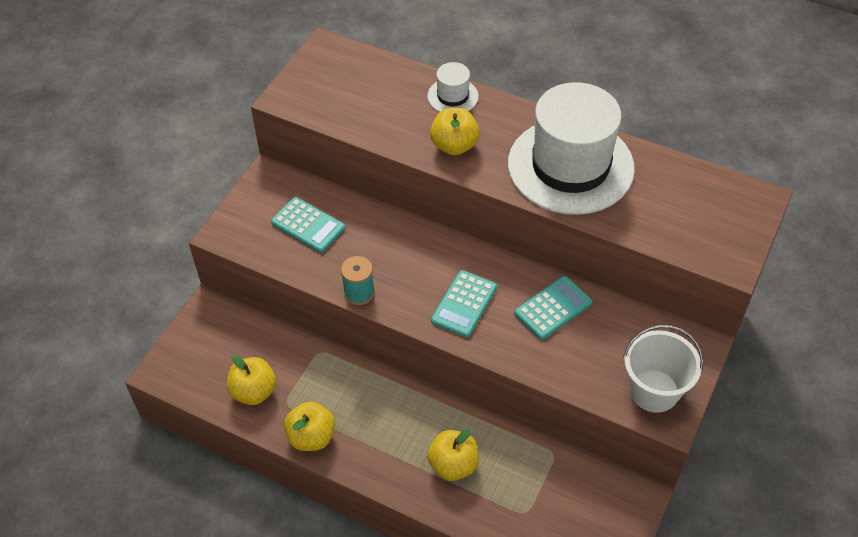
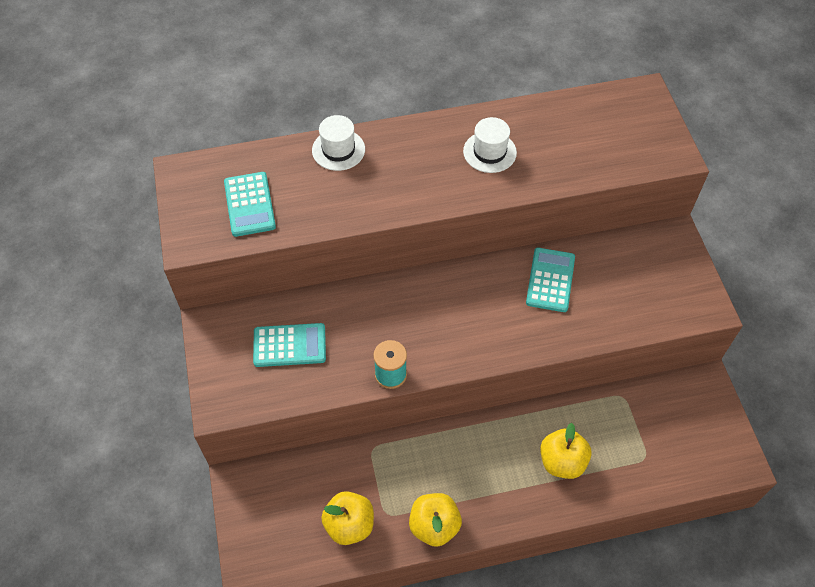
camera: 40 degrees left, 5 degrees up
yellow apple [430,108,479,155] -> none
turquoise calculator [431,270,497,338] -> turquoise calculator moved to [224,172,276,237]
white hat [508,82,635,215] -> white hat [463,117,517,173], size x0.43
white bucket [623,325,703,413] -> none

